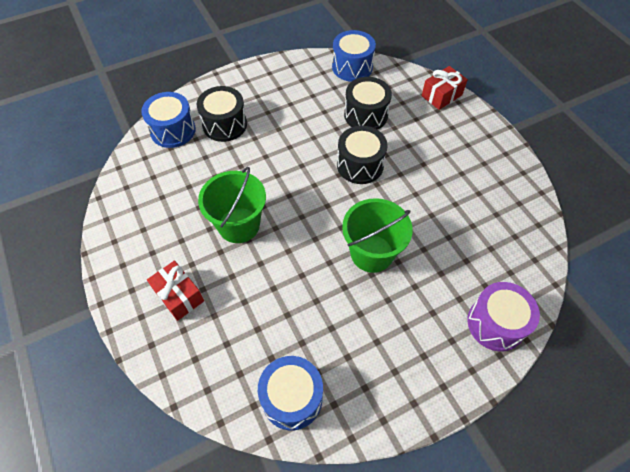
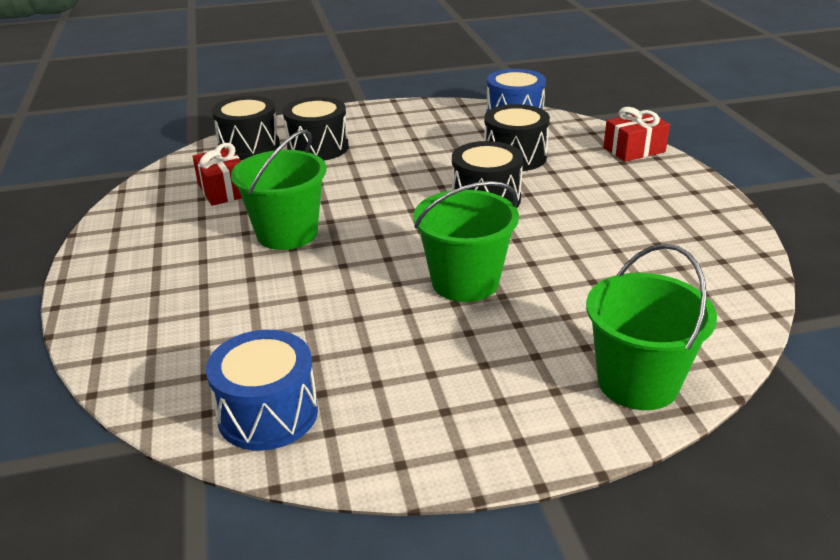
camera: 15 degrees right, 25 degrees down
blue drum [141,92,196,148] -> black drum [212,96,280,160]
red gift [147,261,204,321] -> red gift moved to [193,143,242,206]
purple drum [467,282,540,351] -> green bucket [586,244,717,410]

